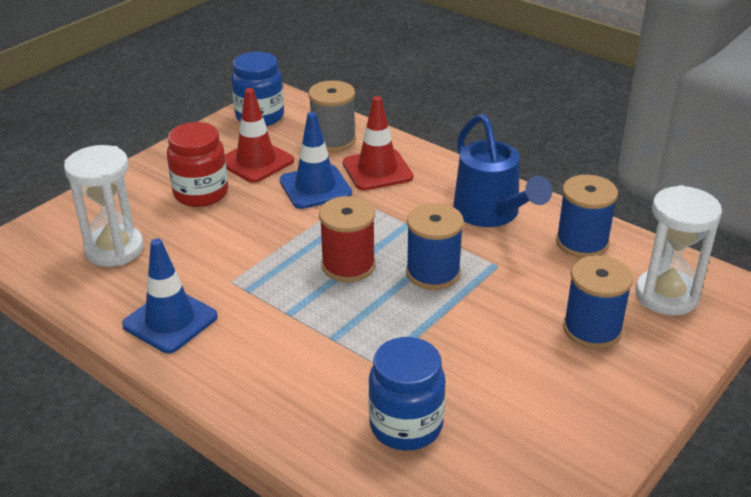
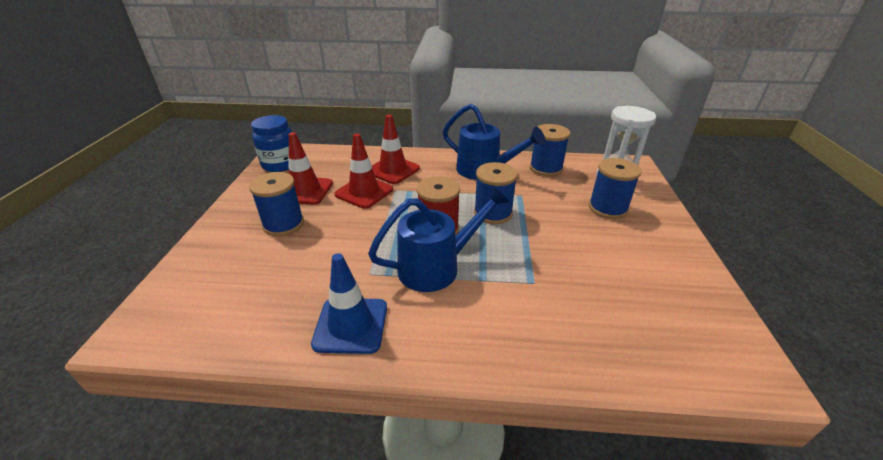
camera: 35 degrees left, 0 degrees up
white hourglass [64,145,144,267] -> none
red jar [167,122,228,207] -> blue spool [249,172,304,236]
blue traffic cone [280,112,352,209] -> red traffic cone [334,133,393,209]
grey spool [308,80,356,152] -> none
blue jar [368,337,445,451] -> none
none -> blue watering can [368,185,510,292]

